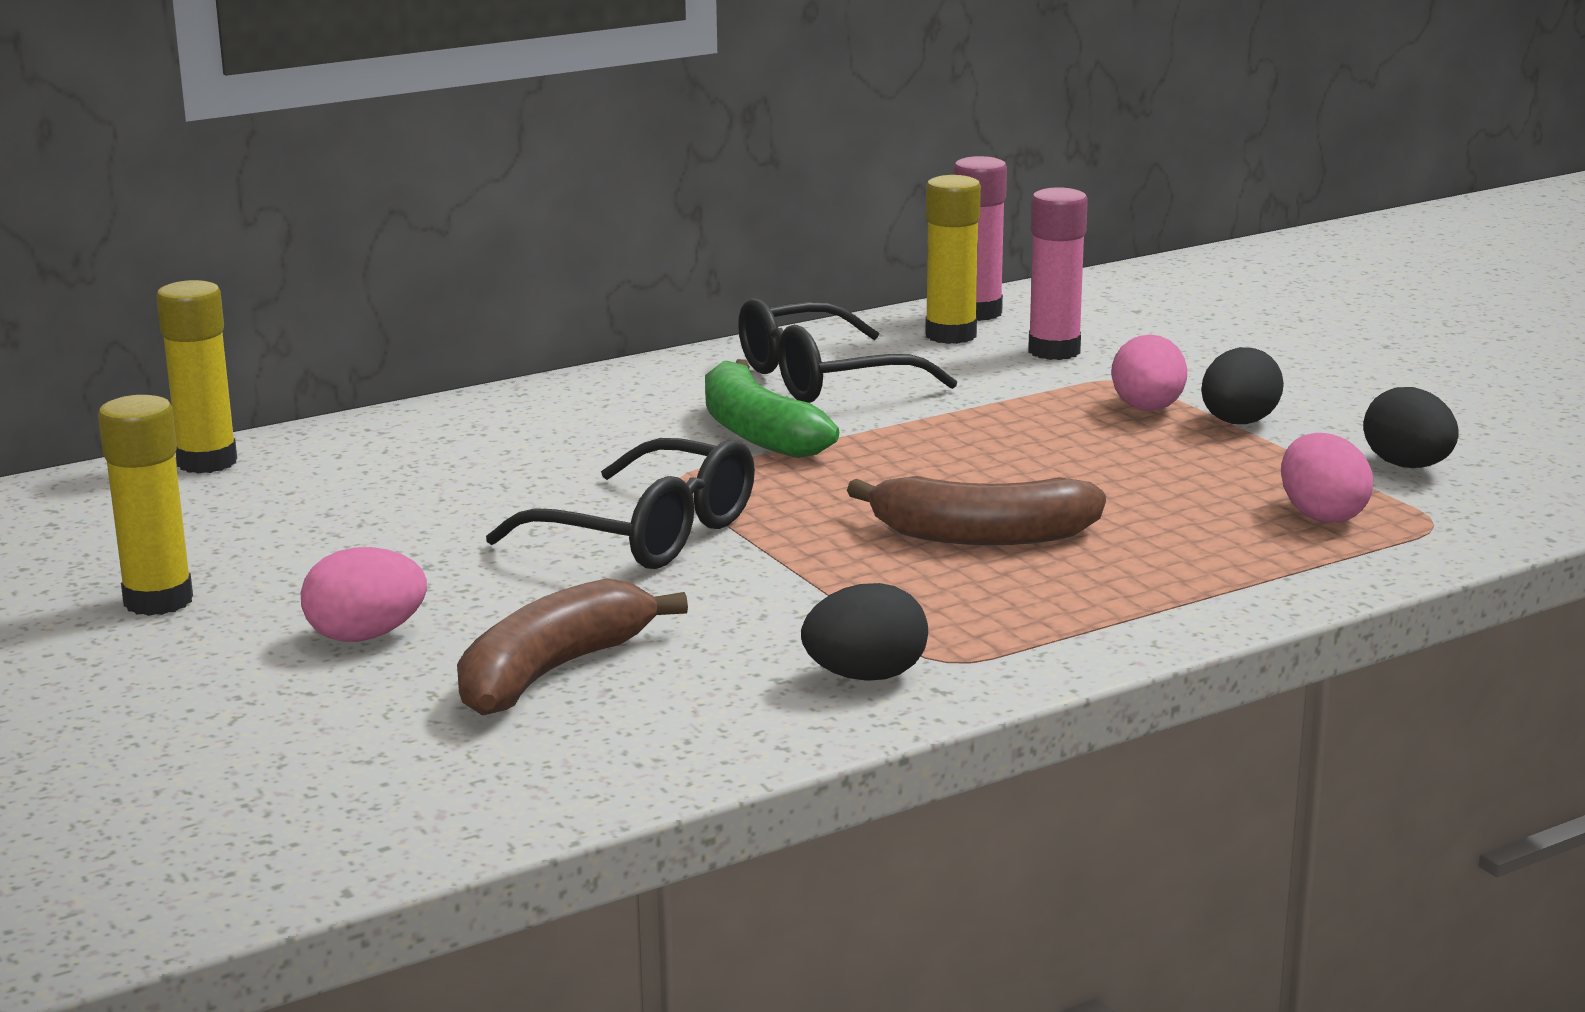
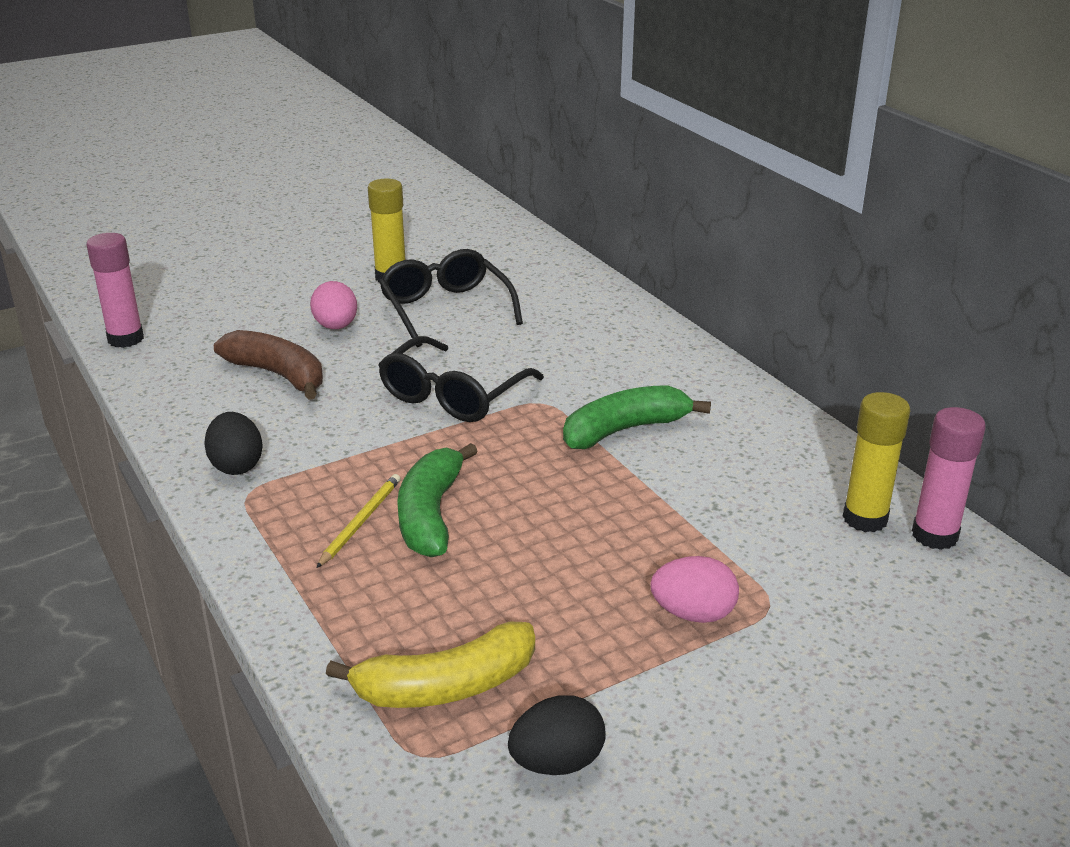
camera: 90 degrees right, 10 degrees up
yellow glue stick [156,280,237,474] -> none
black glasses [738,298,957,403] -> black glasses moved to [379,249,523,347]
brown banana [847,476,1106,545] -> green banana [397,443,478,557]
pink glue stick [1028,187,1088,360] -> pink glue stick moved to [86,233,144,348]
black egg [1201,347,1284,424] -> none
pink egg [1281,433,1373,523] -> yellow banana [326,622,535,708]
none -> yellow pencil [316,474,401,568]

